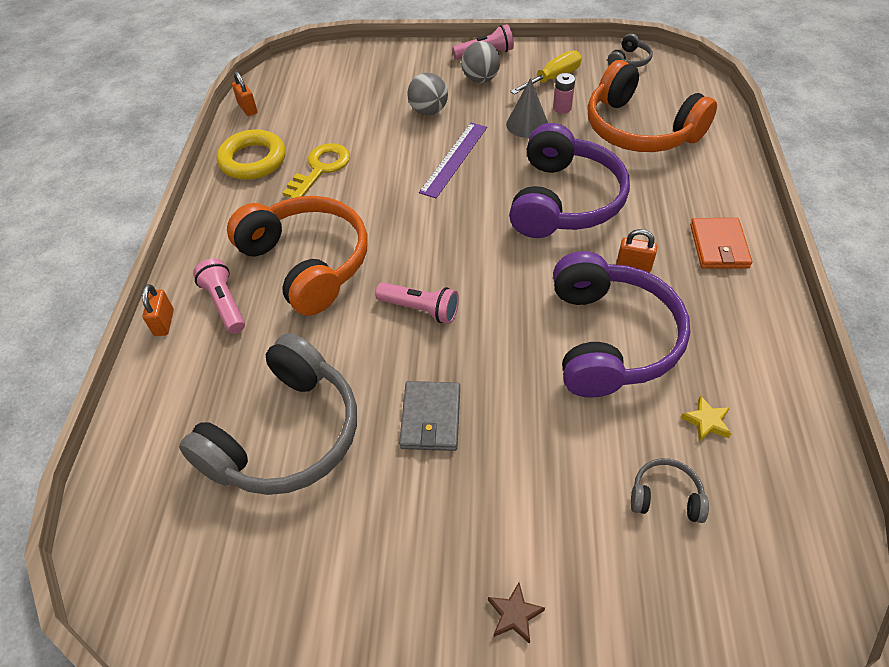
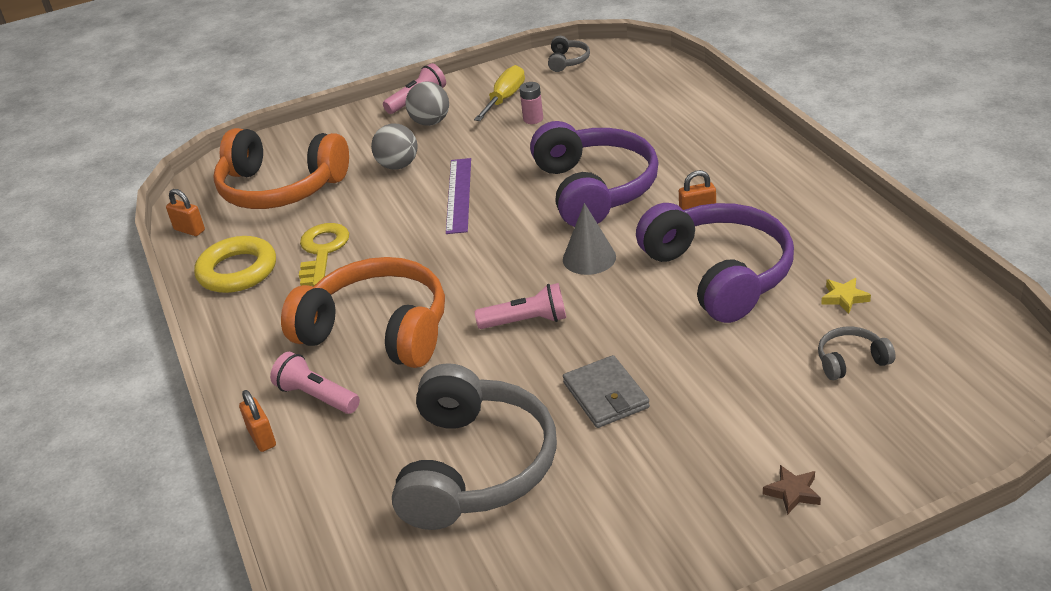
camera: 25 degrees left, 15 degrees down
grey cone [506,78,548,138] -> grey cone moved to [563,203,616,275]
orange headphones [588,60,717,152] -> orange headphones moved to [213,128,349,209]
orange wallet [690,218,752,269] -> none

